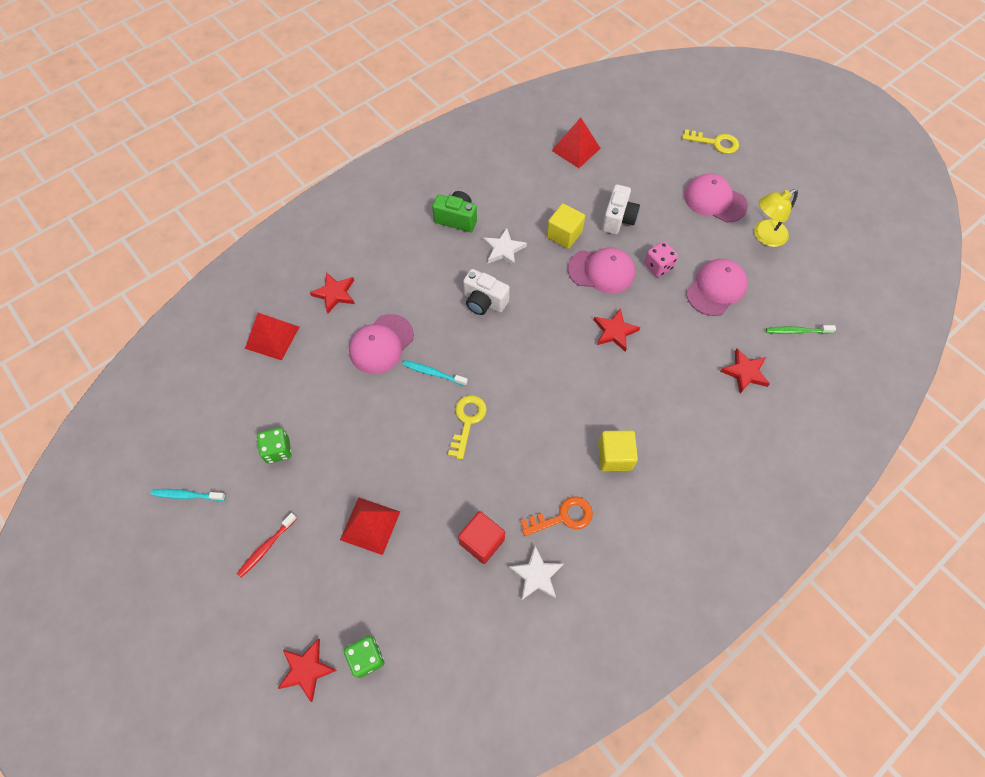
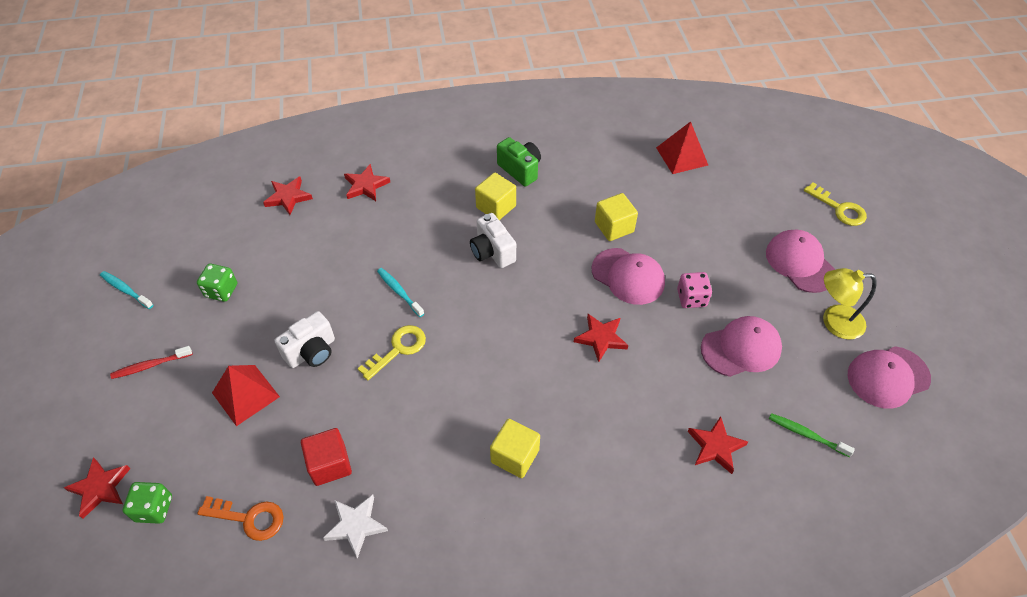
camera: 30 degrees right, 10 degrees down
red pyramid [245,313,299,360] -> red star [263,176,313,215]
pink cap [349,314,414,374] -> pink cap moved to [848,346,931,409]
white star [483,228,527,267] -> none
orange key [520,496,593,536] -> orange key moved to [197,496,284,541]
white camera [602,184,640,234] -> white camera moved to [274,311,335,368]
none -> yellow cube [475,173,516,220]

